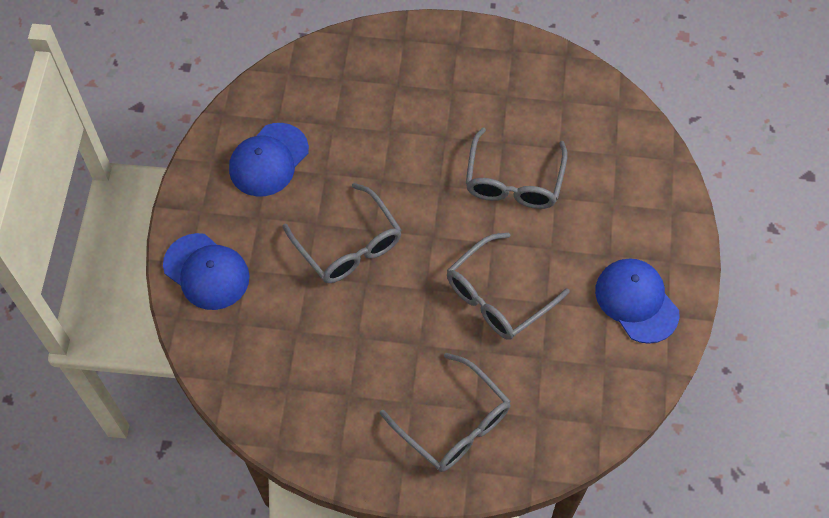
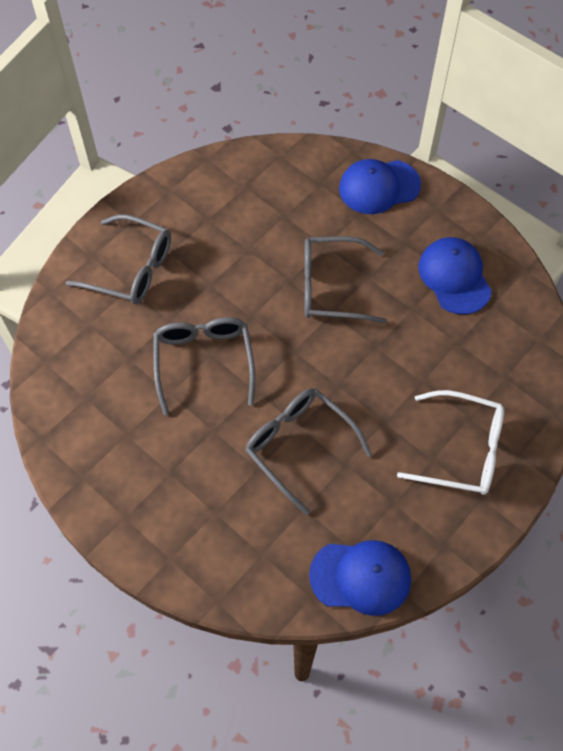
camera: 125 degrees right, 0 degrees up
grey glasses [380,353,511,472] -> grey glasses turned 150 degrees counterclockwise [65,214,171,304]
blue cap [595,258,679,344] -> blue cap moved to [309,540,411,616]
none -> white glasses [397,390,504,495]

